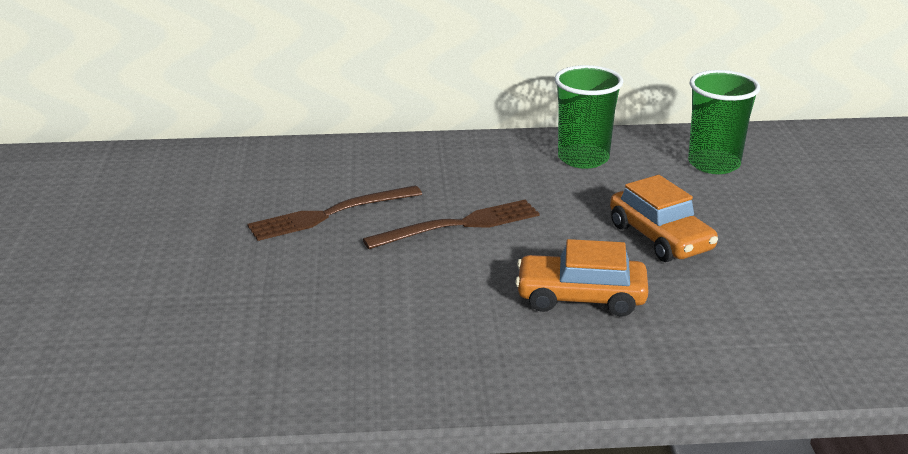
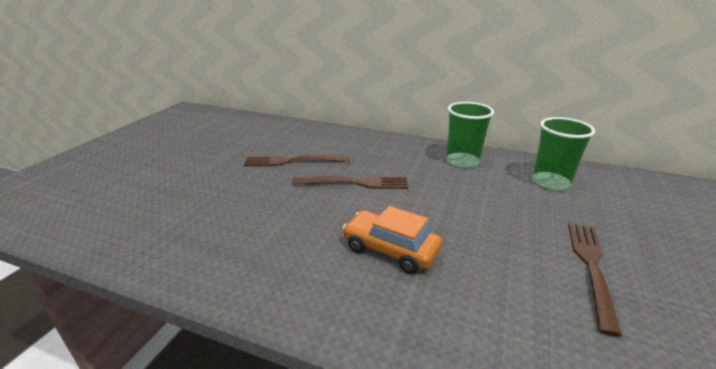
camera: 25 degrees right, 0 degrees up
orange car [610,175,718,262] -> none
none -> brown fork [568,223,622,337]

